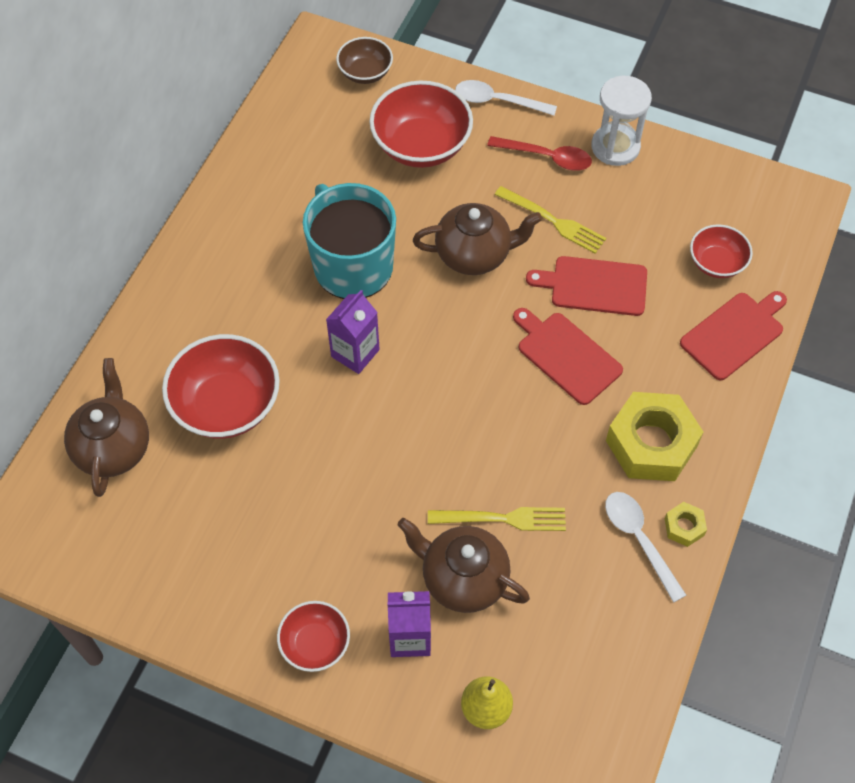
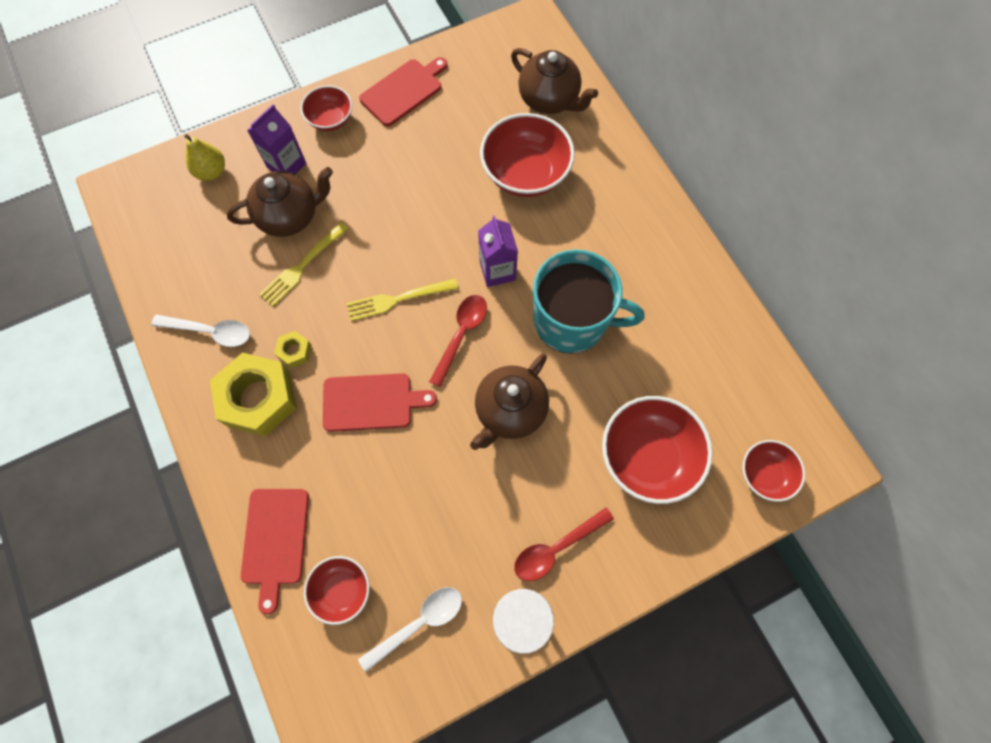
camera: 130 degrees right, 10 degrees up
brown bowl [336,37,393,84] -> red bowl [742,440,805,502]
white spoon [455,80,557,116] -> white spoon moved to [358,587,462,672]
yellow fork [494,186,606,254] -> yellow fork moved to [346,279,458,321]
red cutting board [526,256,647,316] -> red cutting board moved to [359,57,448,126]
yellow nut [664,502,707,547] -> yellow nut moved to [274,331,312,368]
none -> red spoon [429,295,487,387]

